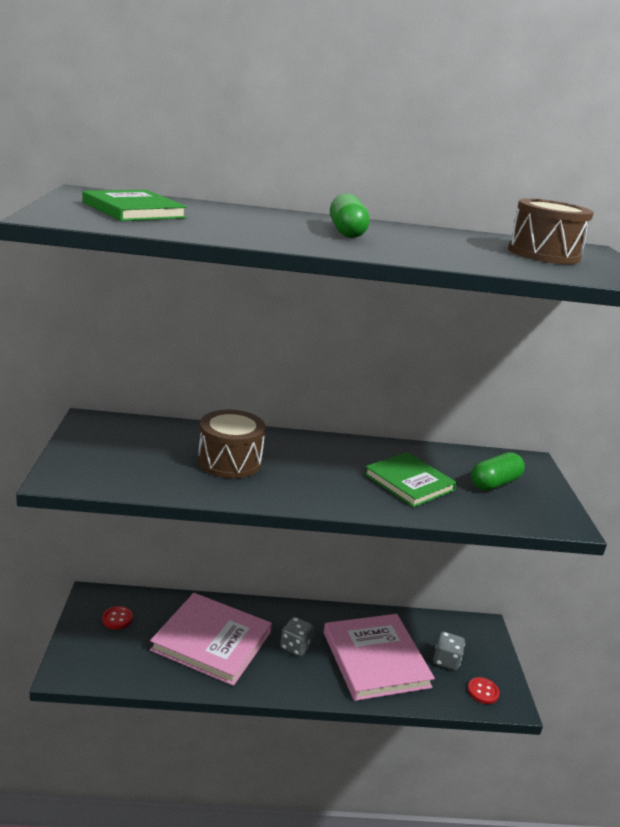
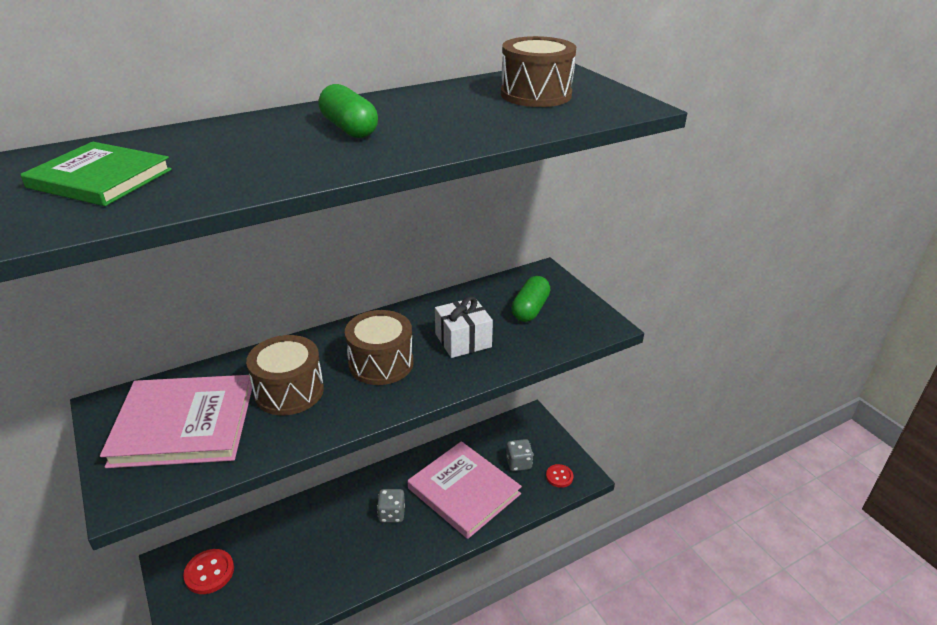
camera: 25 degrees left, 10 degrees up
red button [102,606,133,629] -> red button [183,549,234,594], size x1.51
pink book [150,593,272,686] -> pink book moved to [100,375,252,468]
green book [364,452,457,507] -> white gift [435,296,493,358]
none -> brown drum [345,310,414,385]

